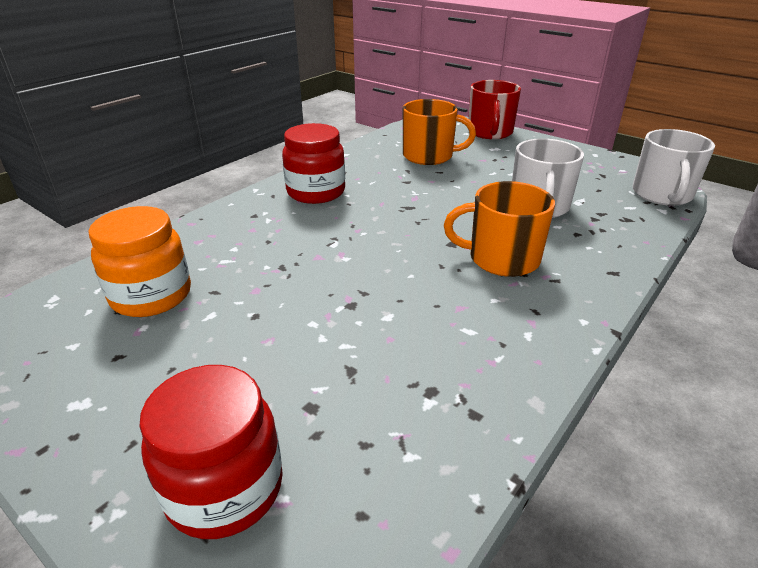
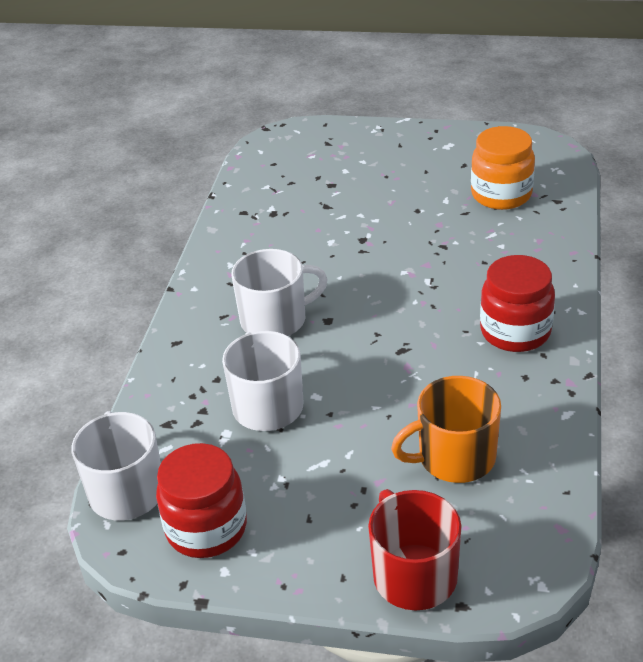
camera: 155 degrees right, 5 degrees up
red jar [139,365,283,539] -> red jar moved to [156,443,247,558]
orange mug [444,181,555,277] -> white mug [232,249,328,336]

